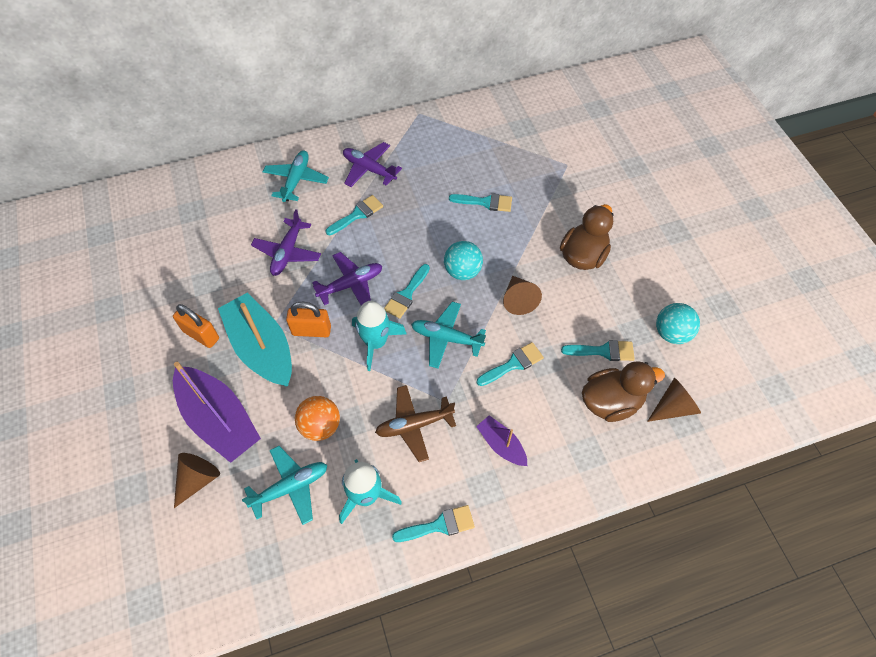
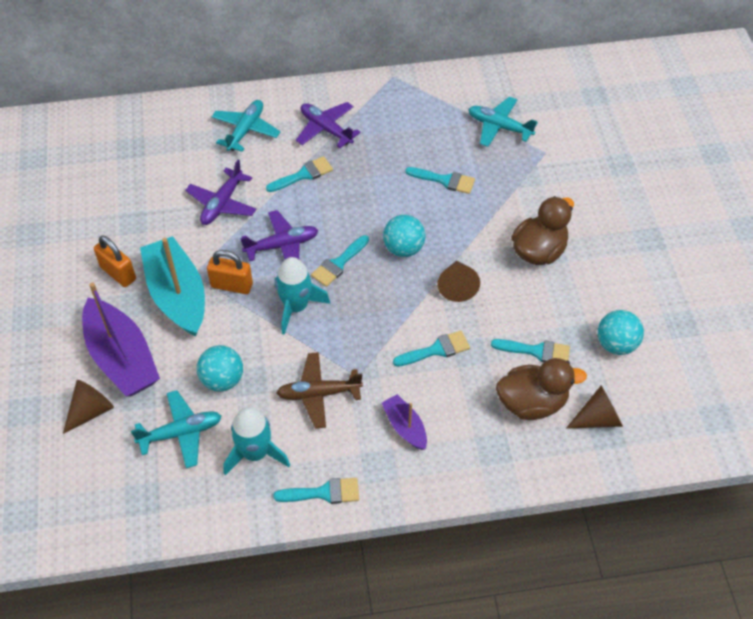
camera: 10 degrees right, 5 degrees down
orange ball [295,396,340,441] -> turquoise ball [197,345,243,392]
turquoise plane [411,302,486,368] -> turquoise plane moved to [468,97,538,147]

